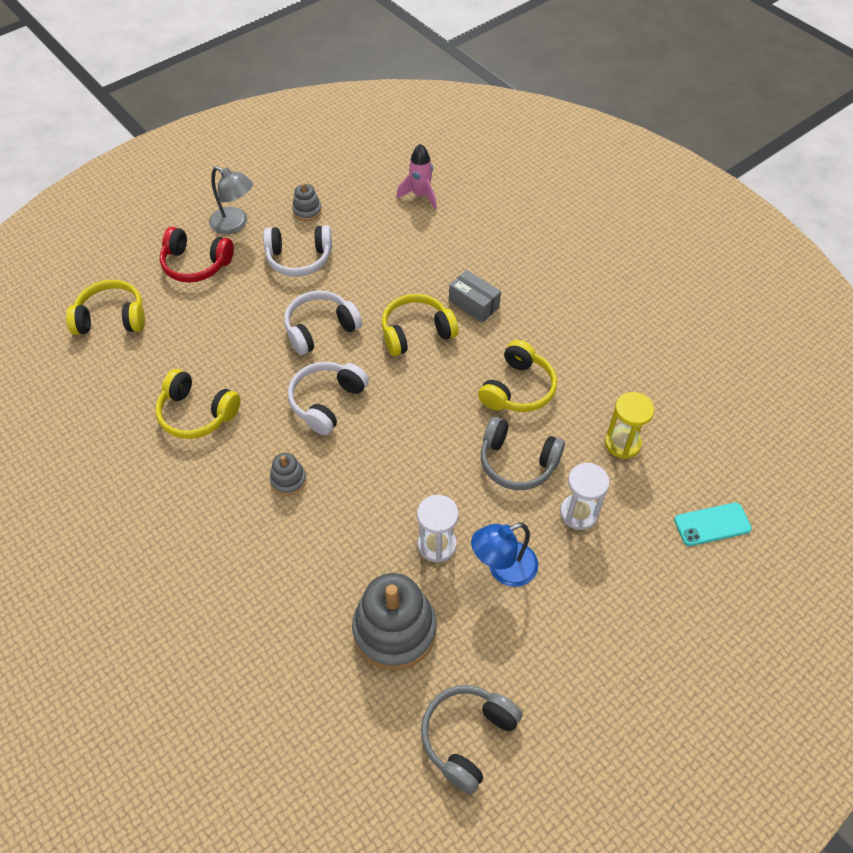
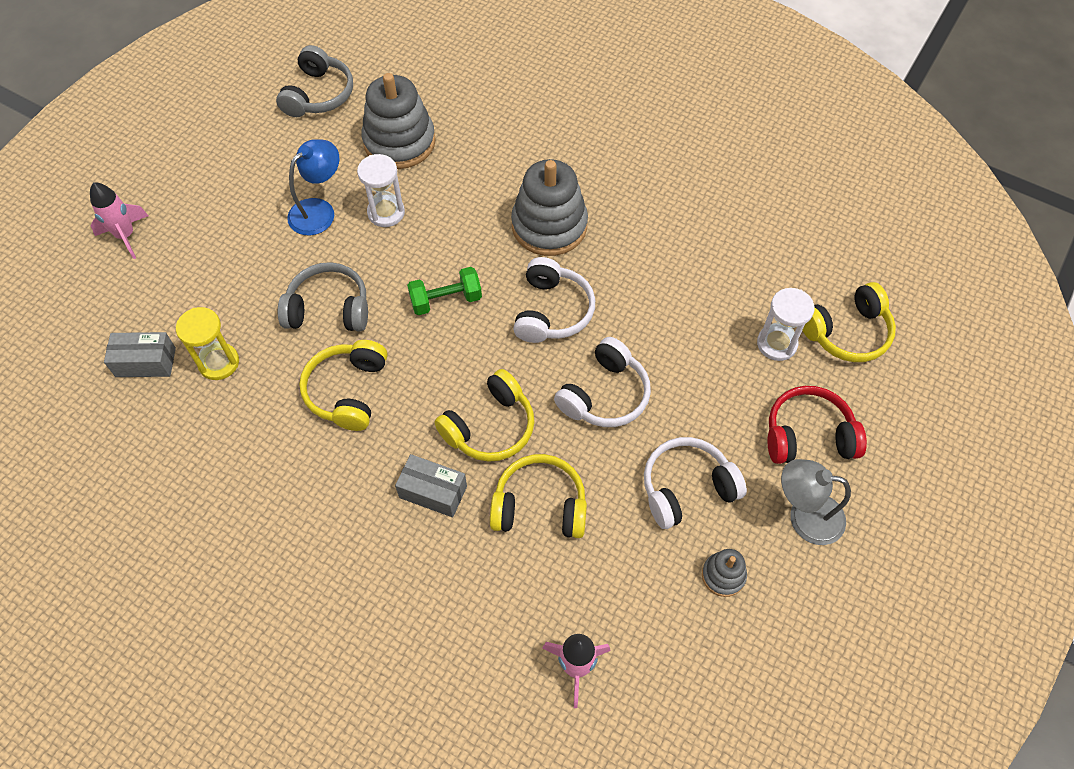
camera: 160 degrees right, 5 degrees up
yellow headphones [155,369,241,439] -> yellow headphones moved to [490,454,587,538]
grey stacking toy [270,453,307,496] -> grey stacking toy [511,159,588,256], size x2.10
white hourglass [560,463,610,530] -> white hourglass moved to [757,288,815,361]
turquoise phone [674,503,752,546] -> none
none -> pink rocket [90,182,148,259]
none -> grey box [104,332,176,377]
none -> green dumbbell [407,267,482,315]

